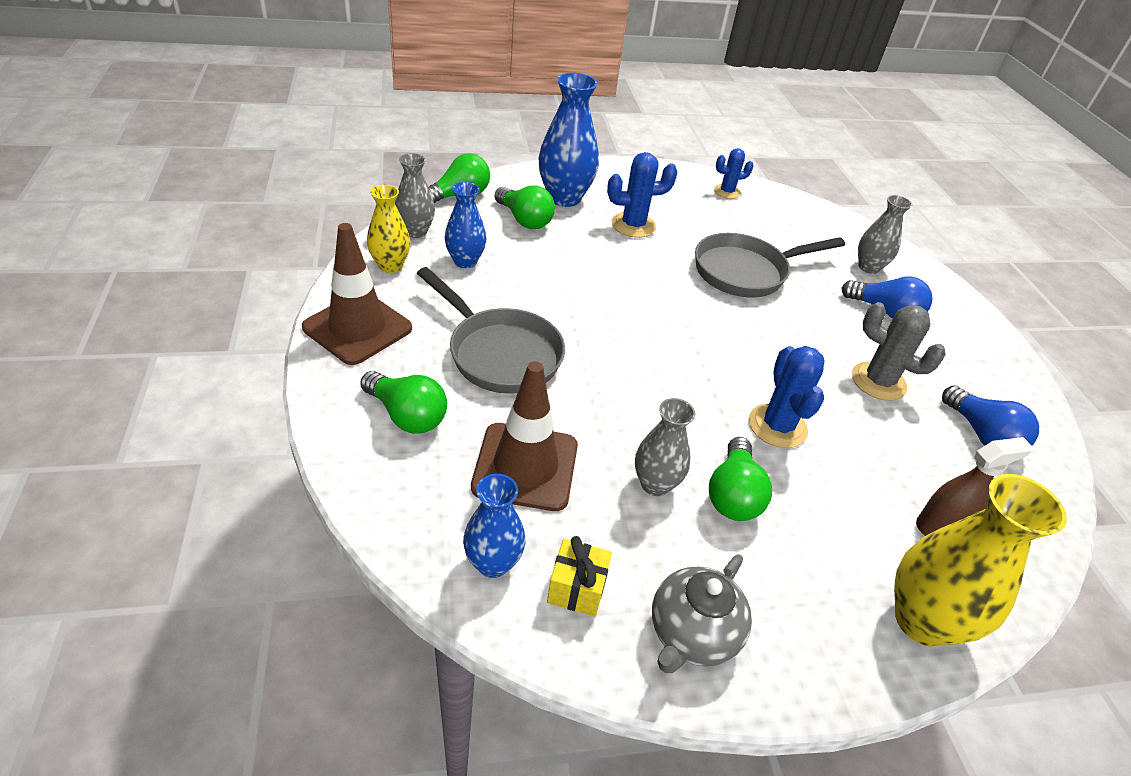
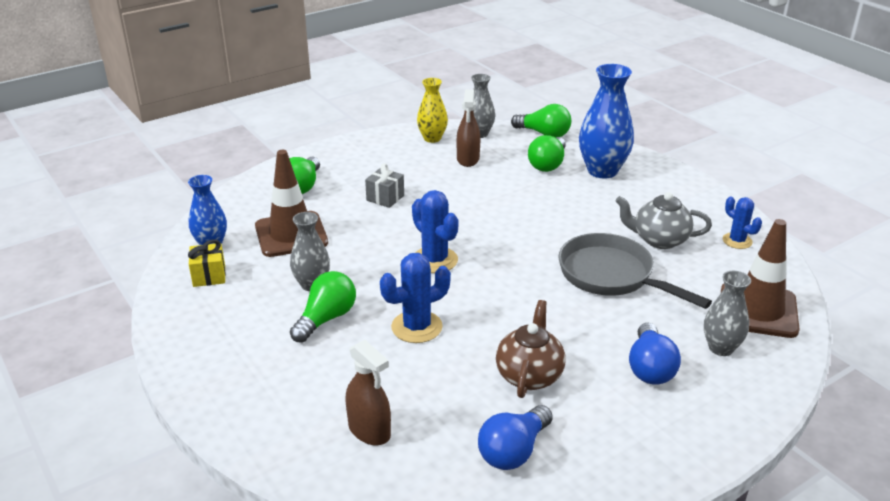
camera: 70 degrees right, 10 degrees down
brown traffic cone [302,223,412,365] -> brown traffic cone moved to [721,219,800,338]
grey pan [417,267,565,394] -> grey gift [365,163,404,208]
blue vase [444,182,486,268] -> brown spray bottle [457,89,480,167]
blue cactus [607,152,677,238] -> blue cactus moved to [412,190,459,273]
grey teapot [652,555,752,673] -> grey teapot moved to [616,192,712,249]
green light bulb [709,437,772,521] -> green light bulb turned 135 degrees clockwise [290,271,356,343]
grey cactus [852,302,946,401] -> brown teapot [496,300,566,398]
yellow vase [894,474,1067,647] -> none

